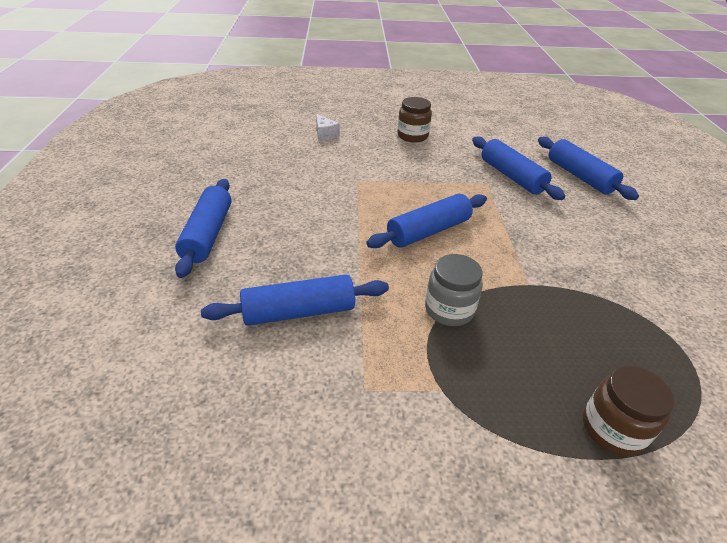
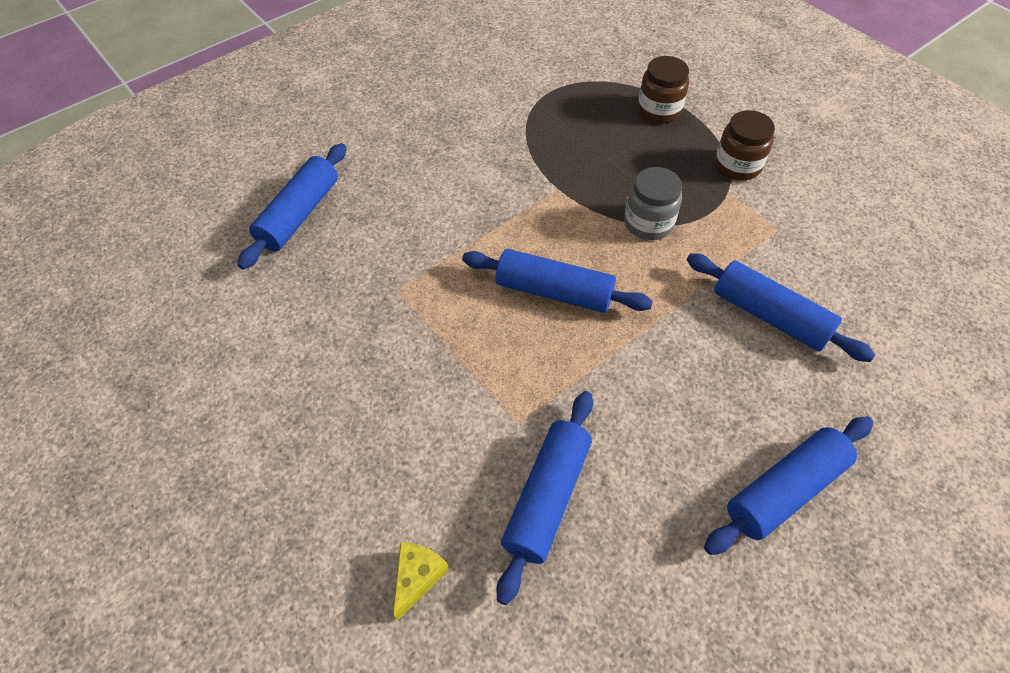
camera: 125 degrees left, 15 degrees up
white cheese [316,114,340,141] -> yellow cheese [393,542,449,621]
brown jar [397,97,432,142] -> brown jar moved to [715,110,775,181]
blue rolling pin [472,137,565,200] -> blue rolling pin moved to [496,391,593,605]

